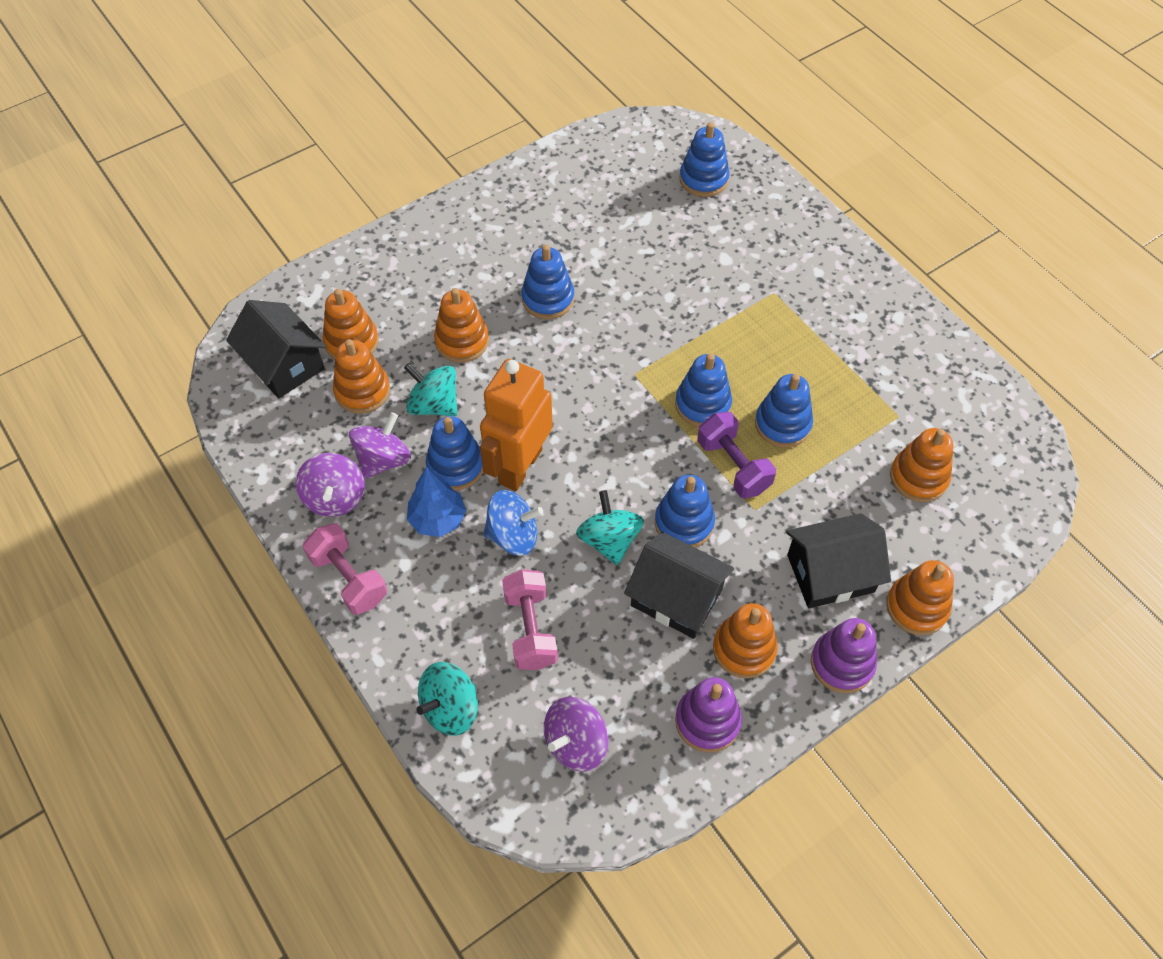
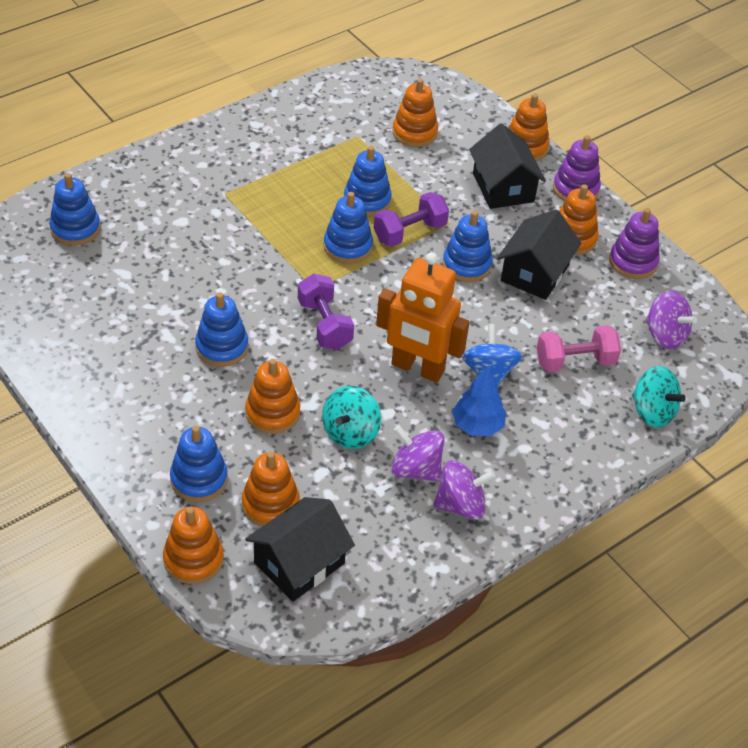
camera: 95 degrees left, 10 degrees down
pink dumbbell [303,523,387,615] -> none
orange stacking toy [333,339,390,413] -> orange stacking toy moved to [163,507,223,584]
blue stacking toy [426,416,483,490] -> blue stacking toy moved to [170,426,228,502]
turquoise spinning top [576,490,644,565] -> none
none -> purple dumbbell [298,274,354,350]

